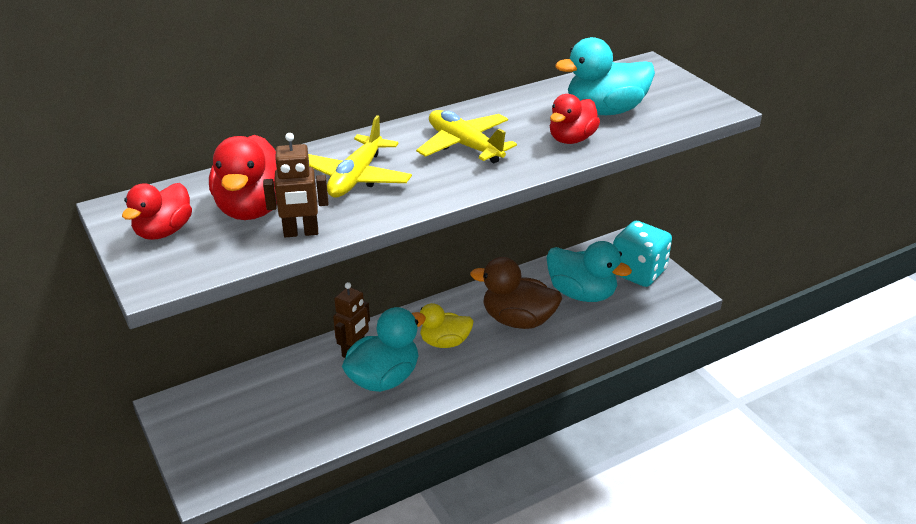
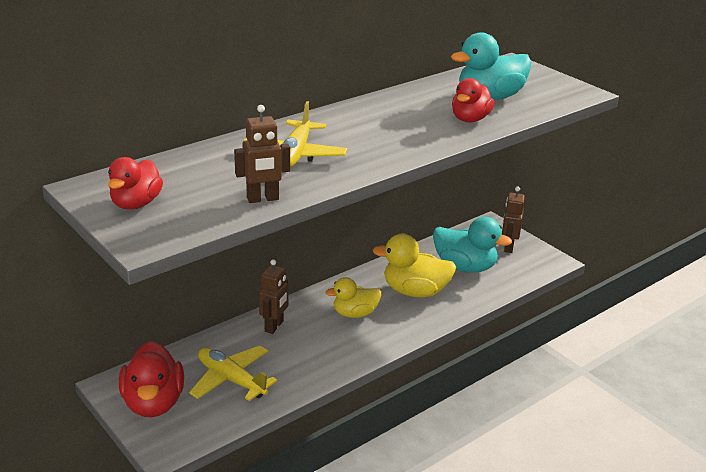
camera: 10 degrees left, 5 degrees down
red duck [209,135,277,220] -> red duck moved to [119,341,184,417]
turquoise duck [342,307,426,392] -> none
yellow plane [416,110,517,163] -> yellow plane moved to [189,346,278,401]
brown duck [470,257,562,329] -> yellow duck [373,234,457,298]
turquoise dice [613,221,672,287] -> brown robot [502,186,525,253]

